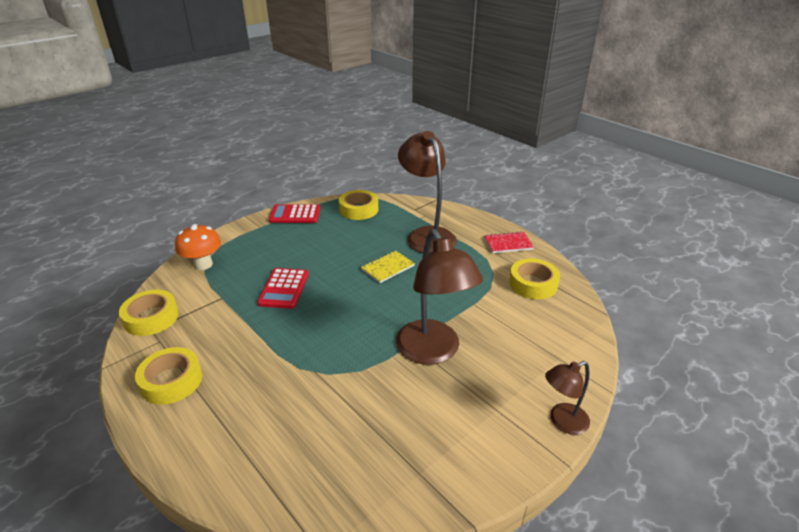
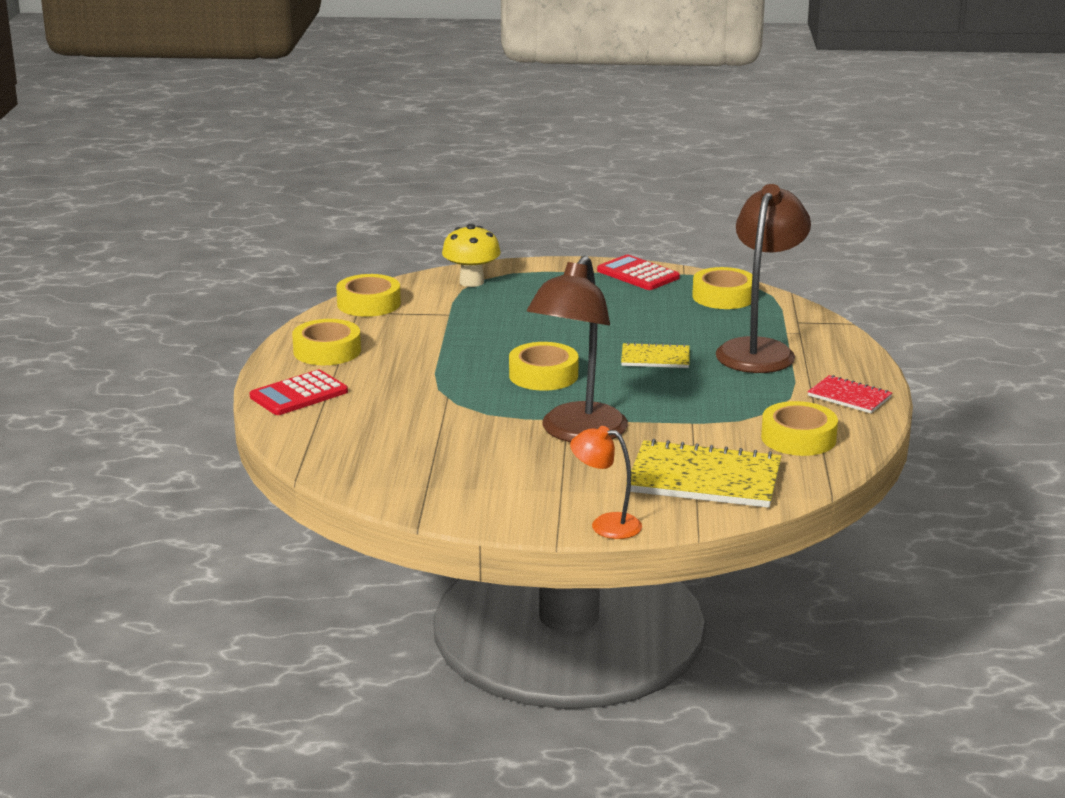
camera: 45 degrees right, 10 degrees down
orange mushroom [175,224,221,270] -> yellow mushroom [442,224,501,287]
red calculator [257,268,309,309] -> red calculator moved to [250,370,348,415]
brown lamp [545,361,590,435] -> orange lamp [570,426,642,539]
none -> yellow tape [509,342,579,391]
none -> yellow notebook [626,439,782,508]

